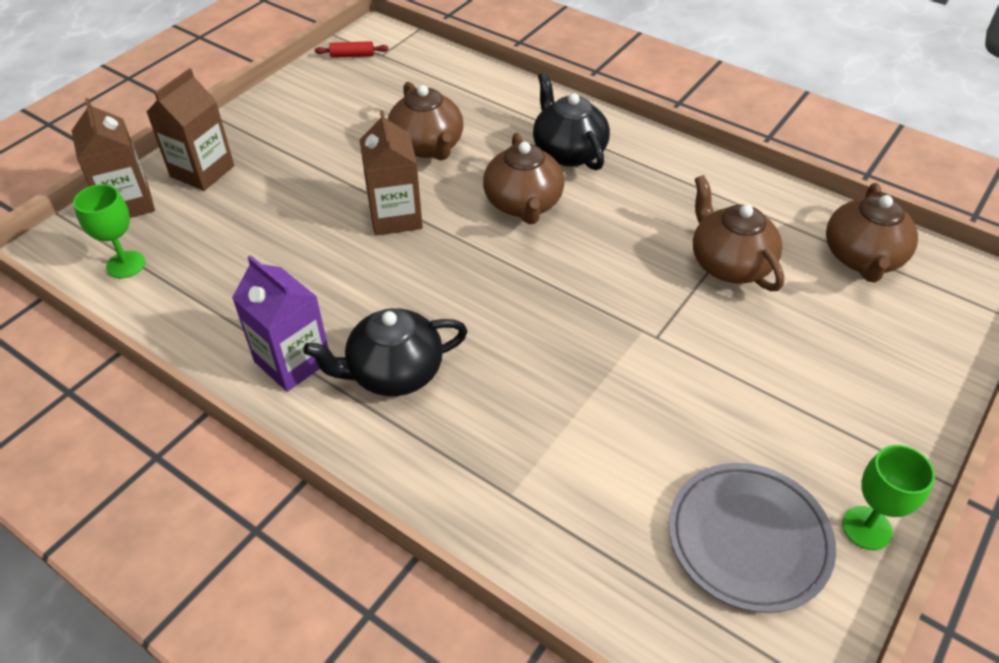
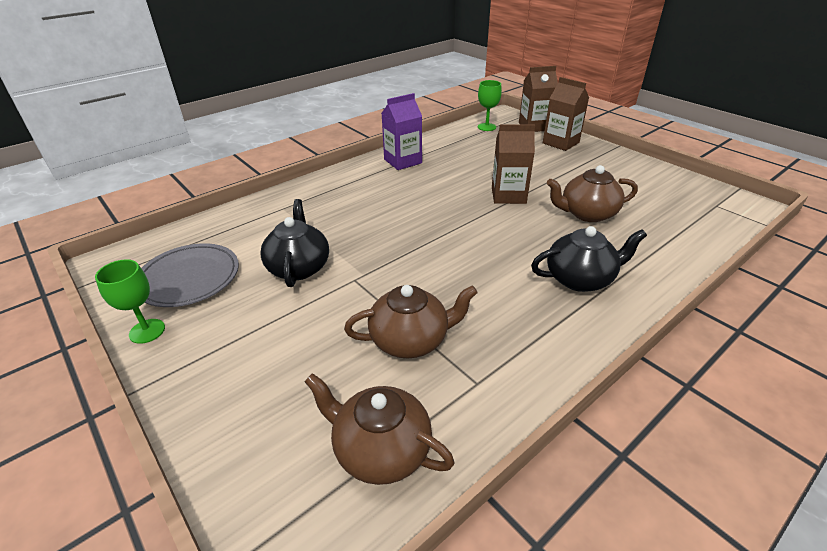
camera: 105 degrees right, 10 degrees down
black teapot [303,308,468,396] -> black teapot moved to [260,199,329,287]
red rolling pin [315,41,389,58] -> none
brown teapot [483,133,564,224] -> none

